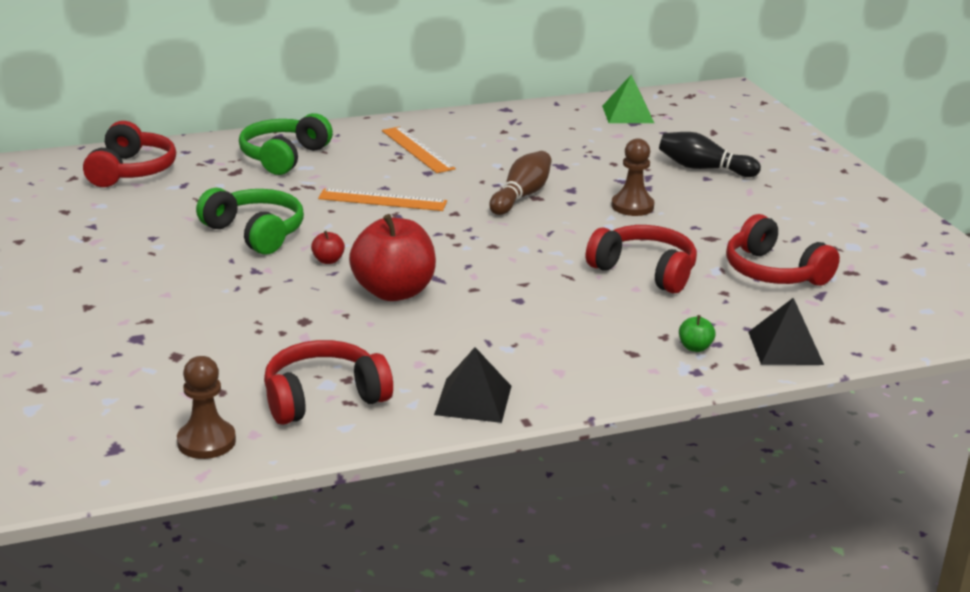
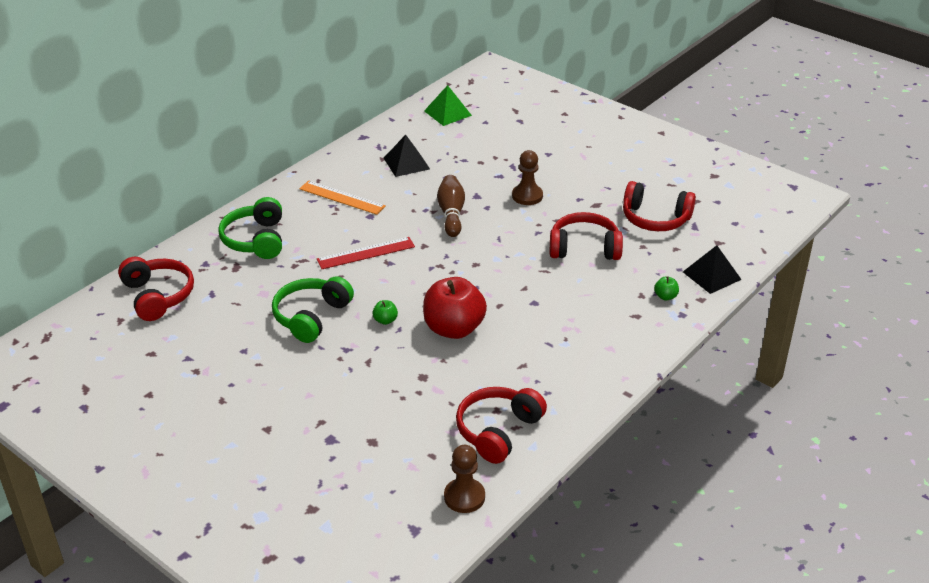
camera: 30 degrees left, 10 degrees up
green headphones [196,188,304,254] -> green headphones turned 75 degrees counterclockwise [272,276,354,343]
red apple [311,231,345,264] -> green apple [373,300,398,325]
orange ruler [318,188,447,211] -> red ruler [317,237,415,269]
black pyramid [434,347,511,423] -> black pyramid moved to [384,135,430,177]
black bowling pin [659,132,761,177] -> none

